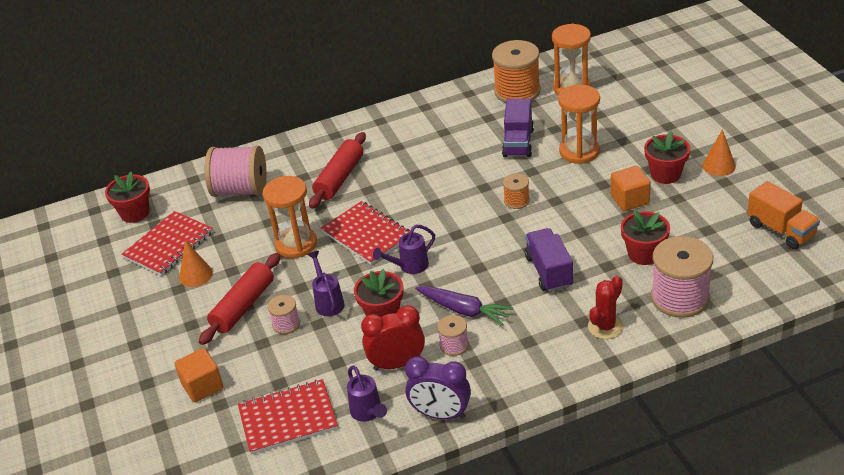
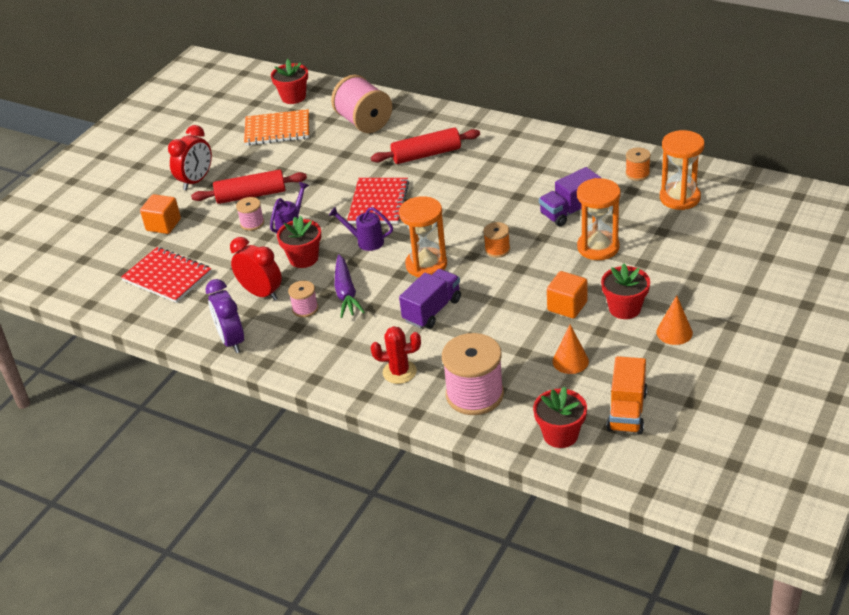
camera: 50 degrees right, 0 degrees up
red notebook [122,211,213,276] -> orange notebook [244,109,309,146]
orange cone [179,240,213,287] -> orange cone moved to [552,324,589,374]
orange hourglass [263,176,317,258] -> orange hourglass moved to [399,196,447,277]
purple watering can [347,366,387,422] -> none
orange spool [492,40,541,103] -> orange spool [625,147,651,181], size x0.50
red flower pot [621,210,670,265] -> red flower pot moved to [533,386,587,448]
none -> red clock [168,125,212,190]

